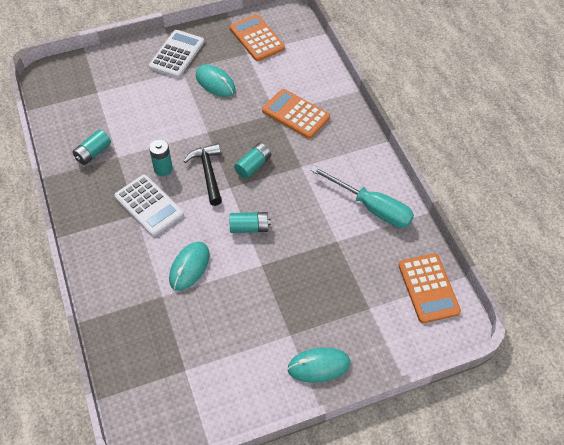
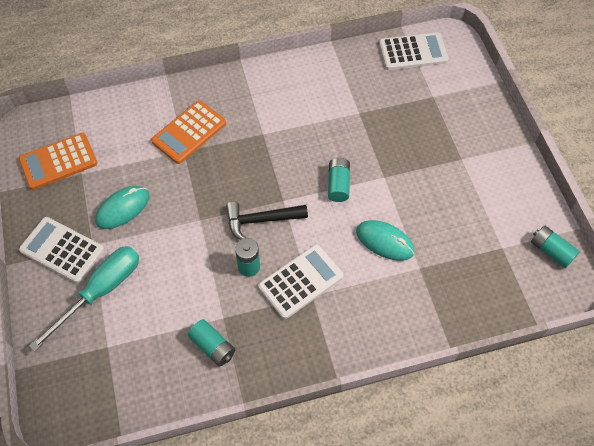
camera: 85 degrees left, 5 degrees up
turquoise battery [234,143,271,179] -> turquoise battery moved to [531,226,580,268]
turquoise mouse [287,347,351,383] -> none
turquoise screwdriver [310,166,414,228] -> turquoise screwdriver moved to [29,246,139,352]
orange calculator [398,254,461,323] -> white calculator [379,32,449,70]

